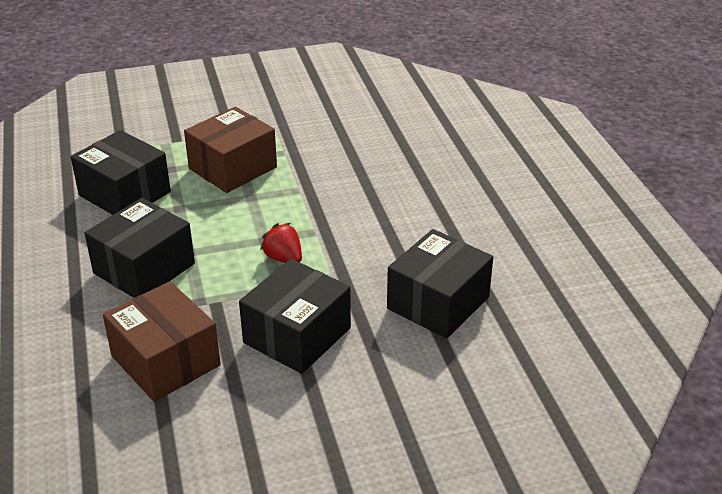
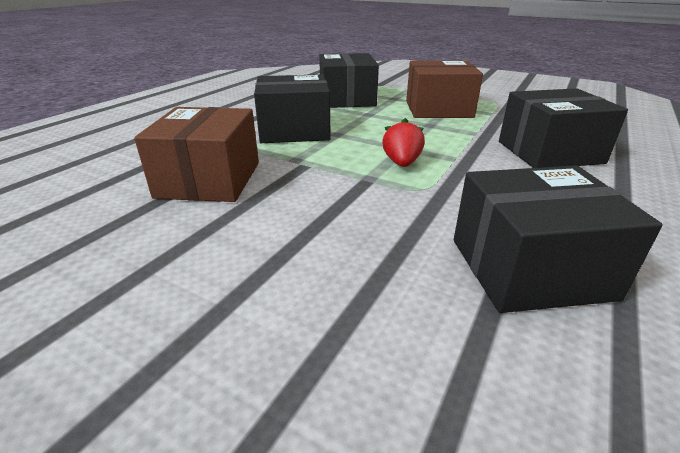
camera: 45 degrees right, 5 degrees down
black box [239,259,351,374] -> black box moved to [499,88,628,168]

